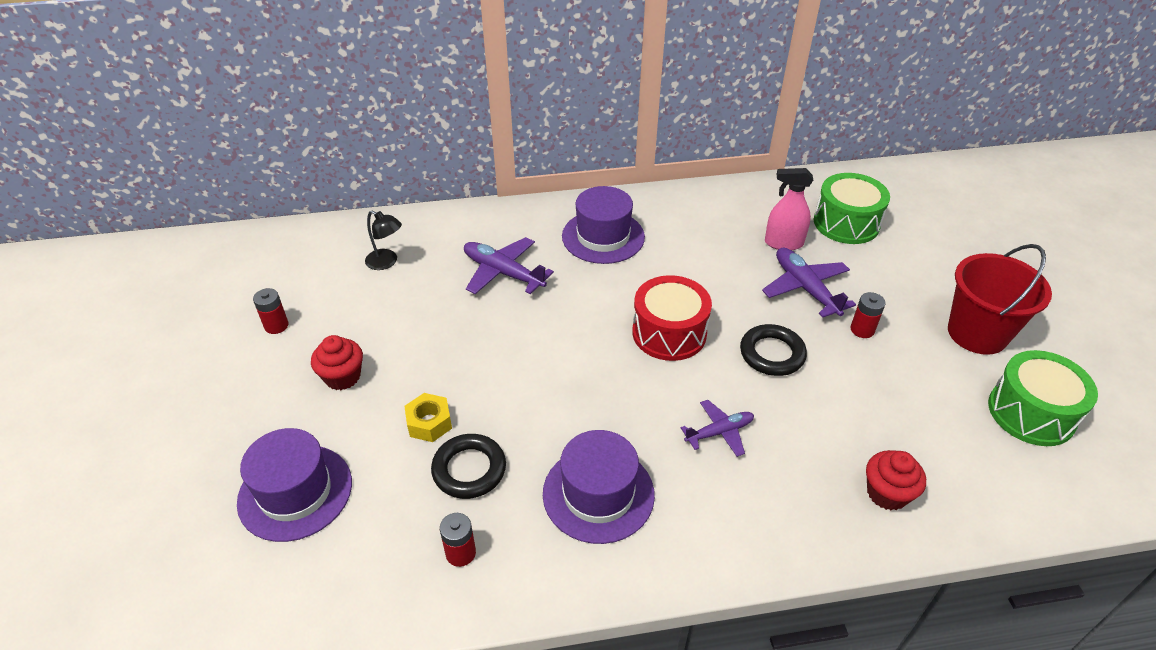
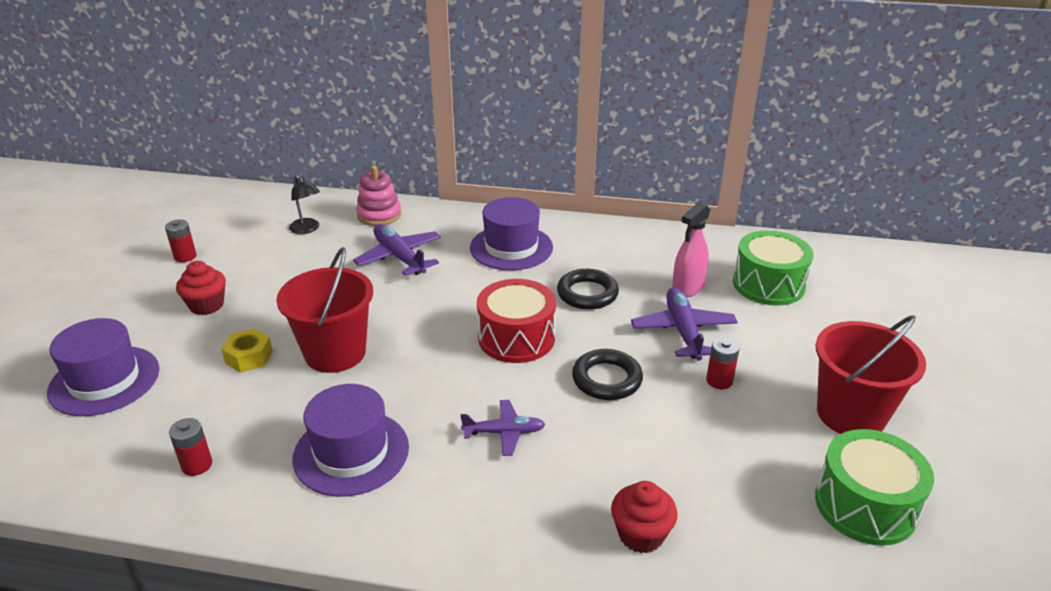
camera: 20 degrees right, 10 degrees down
black ring [431,434,506,499] -> black ring moved to [557,269,619,310]
pink spray bottle [765,168,813,250] -> pink spray bottle turned 75 degrees counterclockwise [672,203,710,297]
none -> red bucket [276,247,373,373]
none -> pink stacking toy [356,166,401,226]

